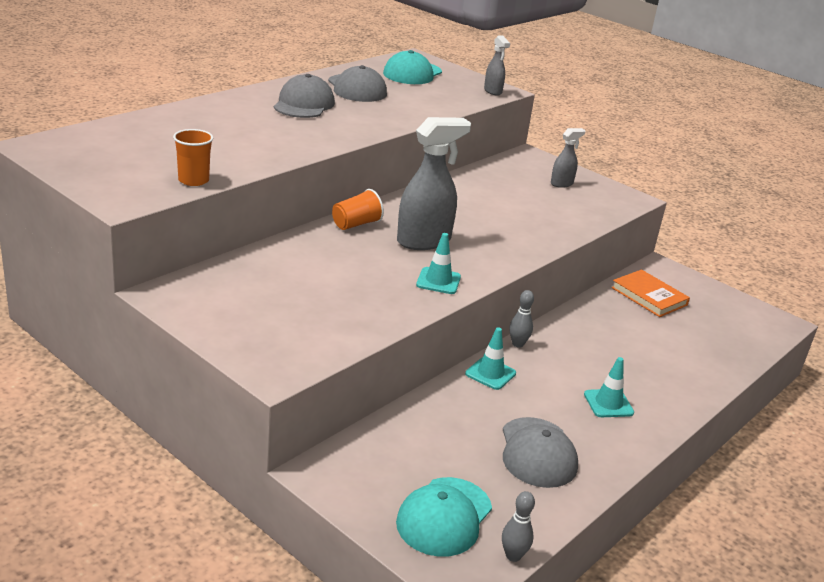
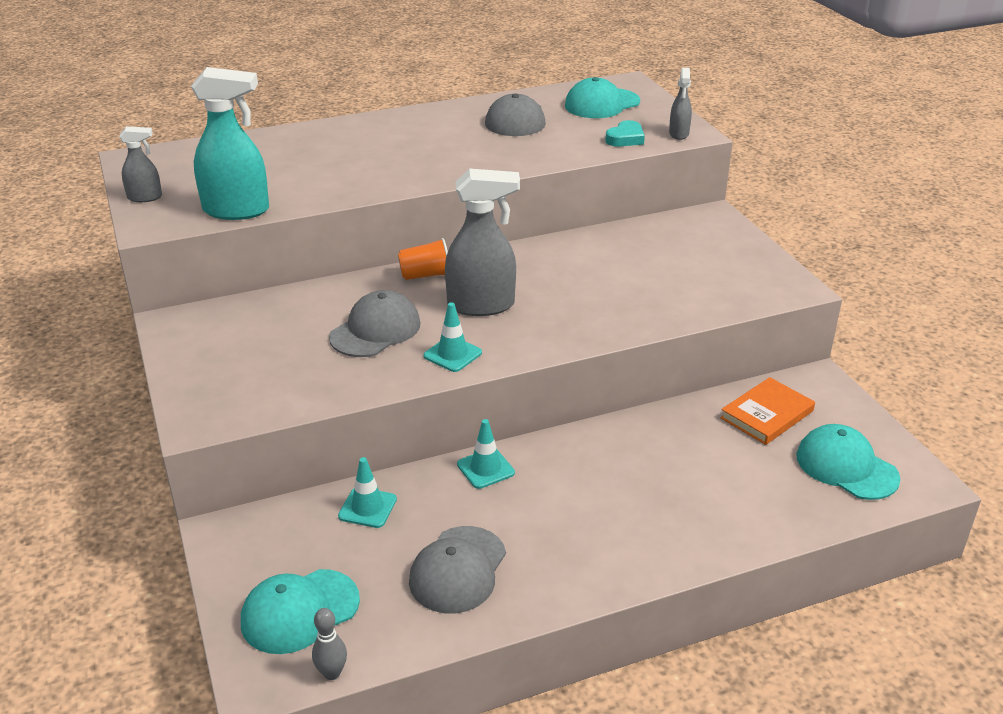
camera: 30 degrees right, 5 degrees up
orange cup [173,129,213,186] -> turquoise spray bottle [191,67,269,220]
grey cap [274,74,335,118] -> grey cap moved to [329,290,421,357]
grey bowling pin [509,290,534,348] -> none
grey spray bottle [551,128,586,188] -> grey spray bottle moved to [119,126,162,202]
turquoise traffic cone [584,357,634,417] -> turquoise traffic cone moved to [338,457,397,528]
orange book [611,270,690,317] -> orange book turned 60 degrees clockwise [720,377,815,445]
none -> turquoise heart [605,120,645,147]
none -> turquoise cap [796,424,901,500]

